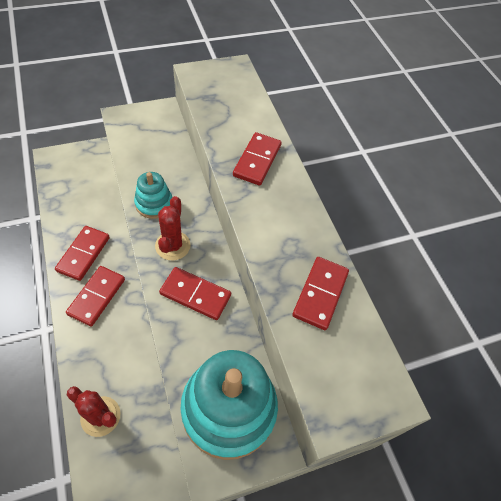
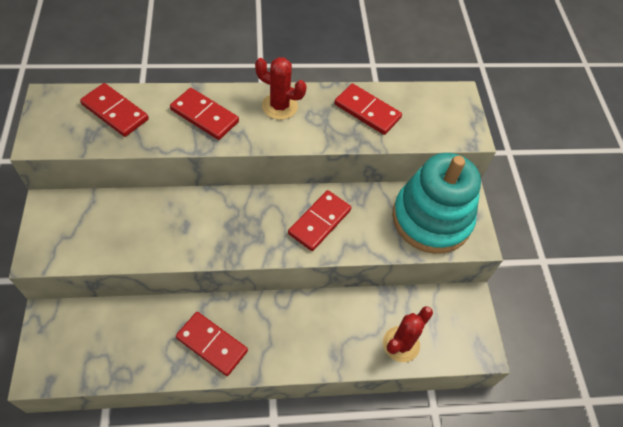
camera: 75 degrees left, 0 degrees up
red domino [66,266,125,327] -> red domino moved to [80,83,149,137]
turquoise stacking toy [134,172,172,219] -> none
red cactus [155,196,191,261] -> red cactus moved to [255,57,307,120]

